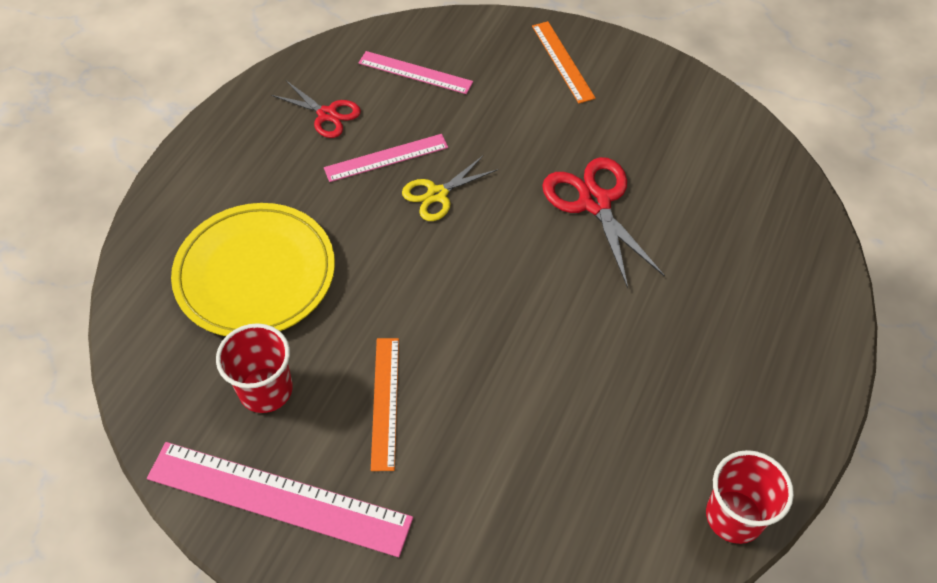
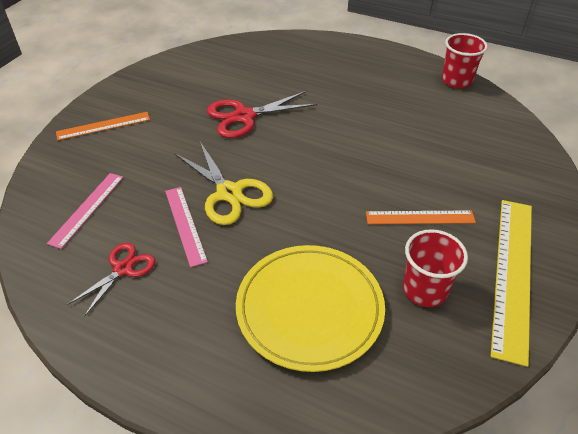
camera: 90 degrees left, 10 degrees down
pink ruler [147,442,413,557] -> yellow ruler [491,200,532,367]
yellow scissors [402,156,498,221] -> yellow scissors [174,140,273,225], size x1.58

